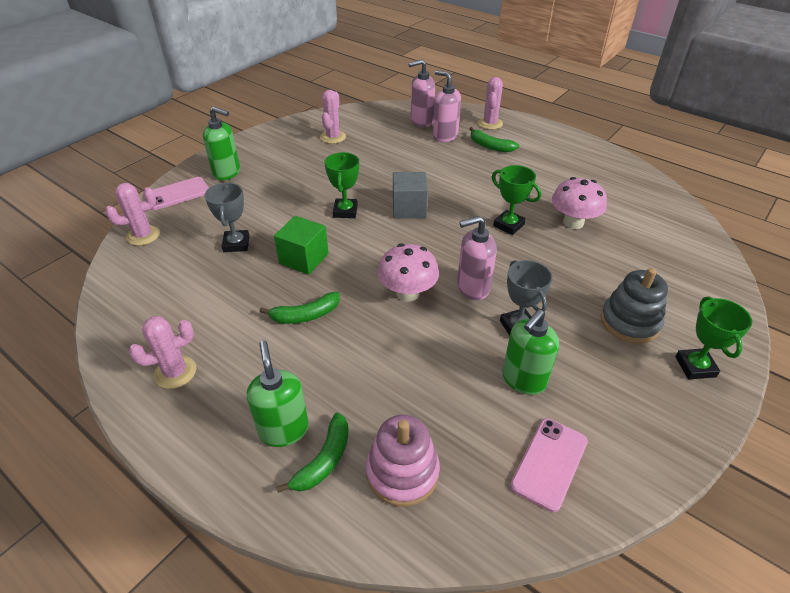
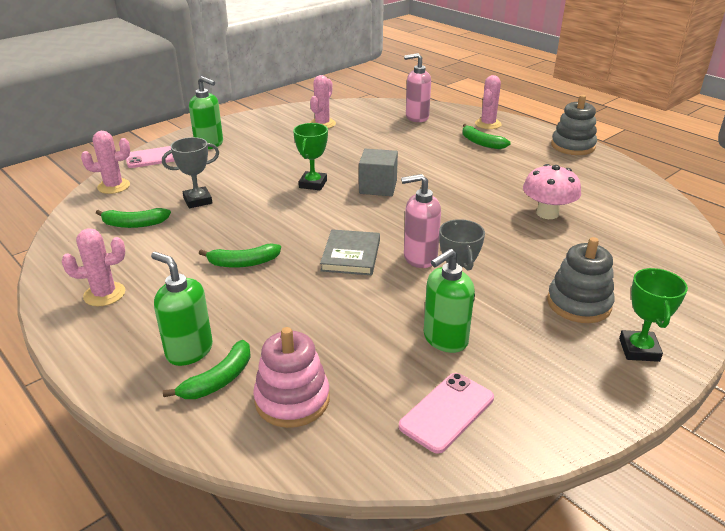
camera: 10 degrees right, 10 degrees down
grey trophy [204,183,250,252] -> grey trophy turned 60 degrees clockwise [162,137,219,208]
green soap dispenser [247,340,309,447] -> green soap dispenser turned 45 degrees counterclockwise [151,252,213,366]
green cube [274,216,329,275] -> none
pink mushroom [378,243,439,302] -> grey book [320,229,380,275]
pink soap dispenser [433,70,461,142] -> none
green trophy [492,165,541,235] -> none
none -> green banana [96,208,171,228]
none -> grey stacking toy [551,95,597,155]

